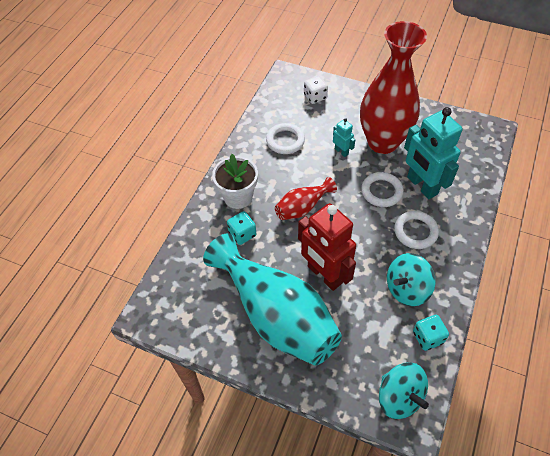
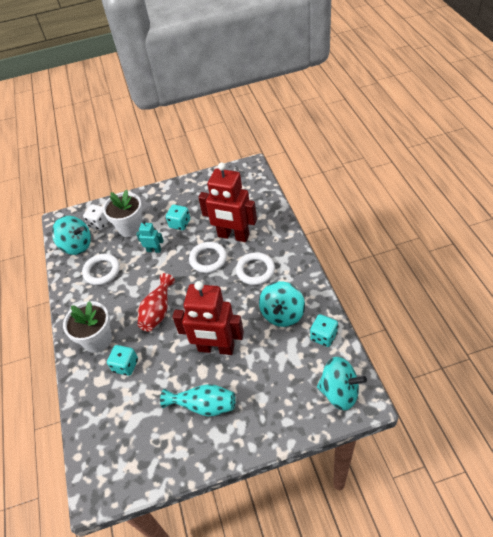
camera: 35 degrees left, 5 degrees down
turquoise vase [203,233,342,366] -> turquoise vase [160,384,236,416], size x0.47
red vase [360,21,427,154] -> turquoise dice [166,205,190,230]
turquoise robot [404,107,462,199] -> red robot [198,163,257,242]
none -> turquoise spinning top [52,216,91,255]
none -> white flower pot [103,189,142,237]

